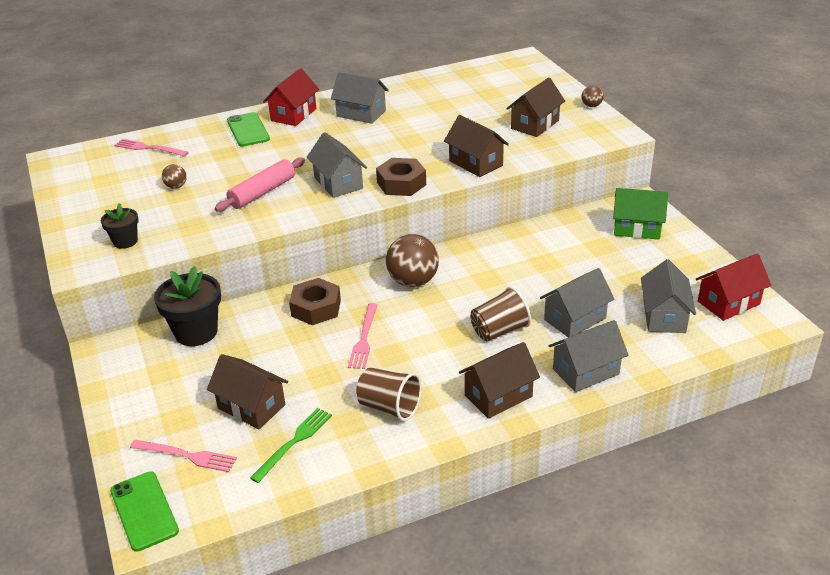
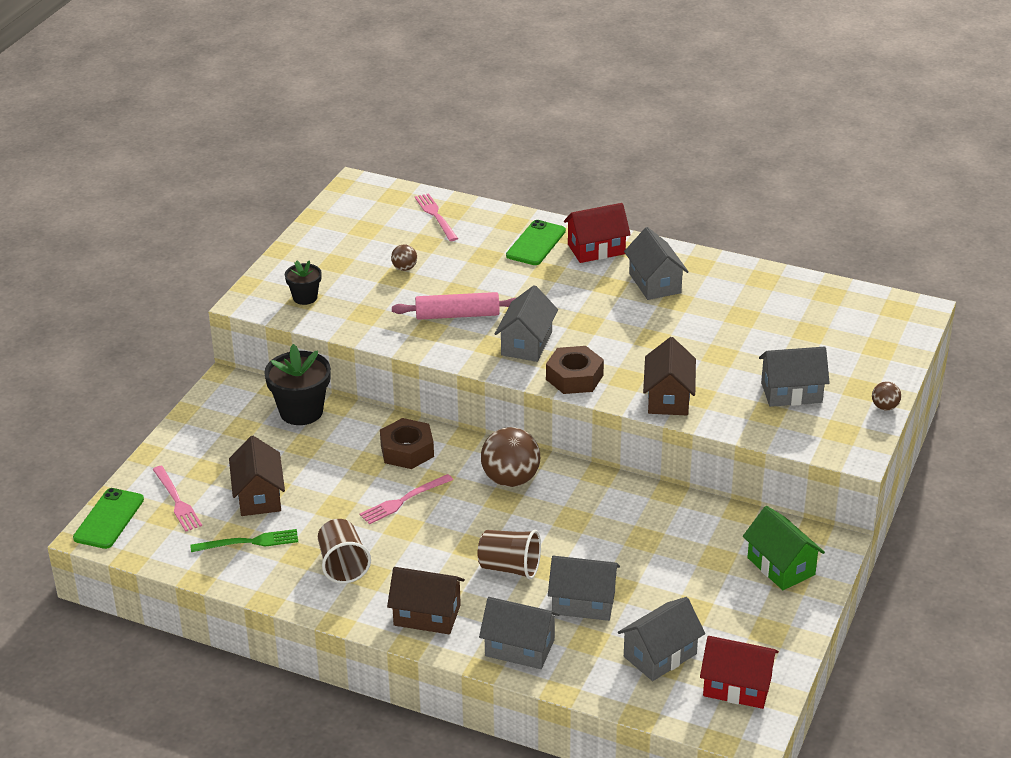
camera: 45 degrees right, 0 degrees up
brown house [506,77,565,137] -> grey house [759,347,830,407]

